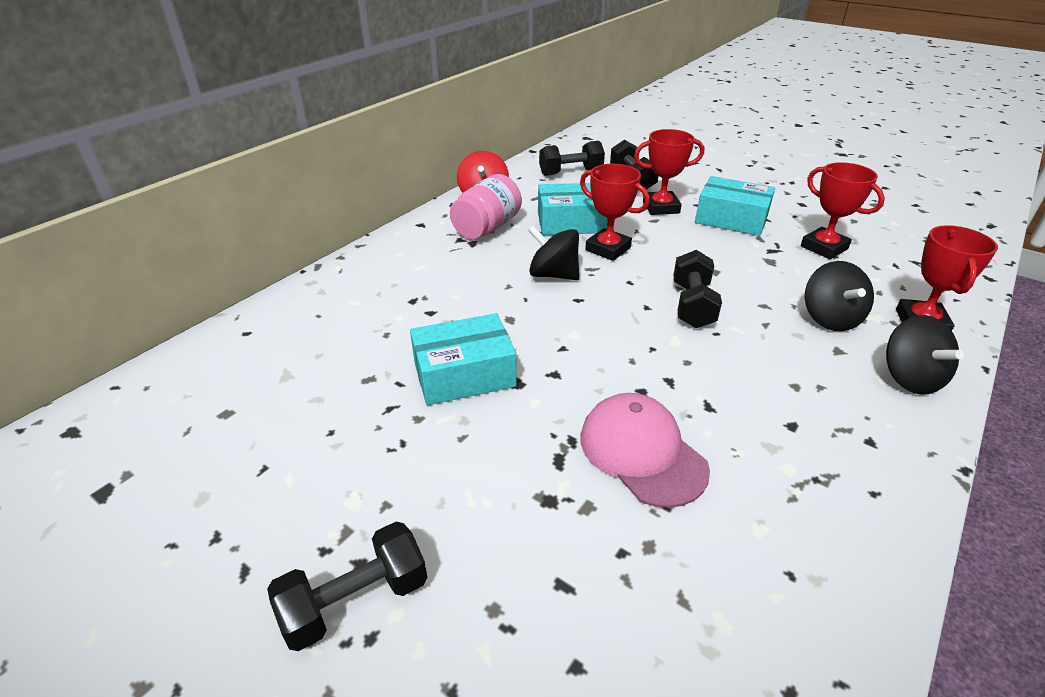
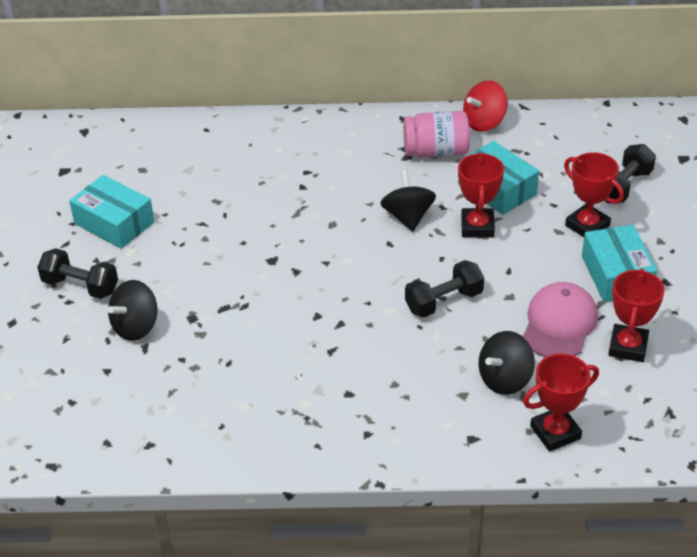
camera: 55 degrees right, 5 degrees up
turquoise box [410,313,517,405] -> turquoise box moved to [69,175,154,249]
black dumbbell [539,141,605,176] -> none
pink cap [581,393,710,508] -> pink cap moved to [523,282,598,357]
black spinning top [886,315,964,395] -> black spinning top moved to [108,280,157,341]

